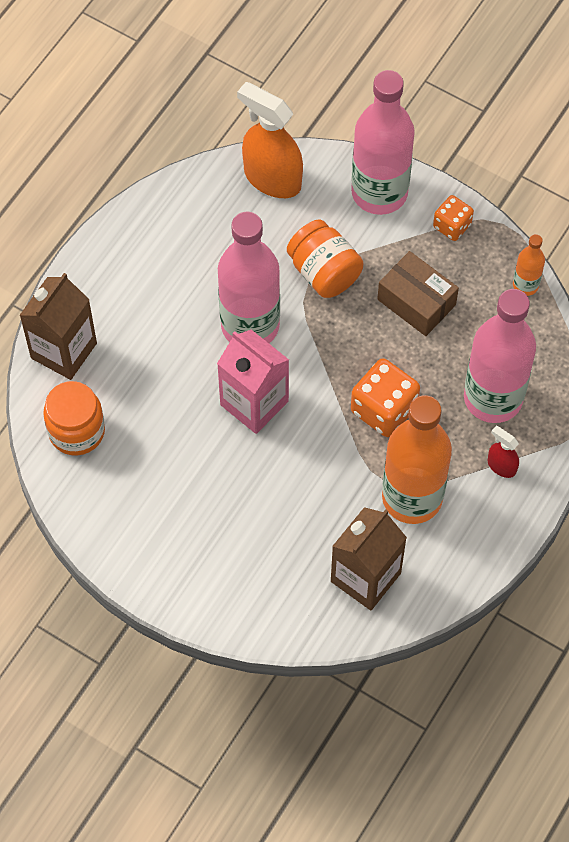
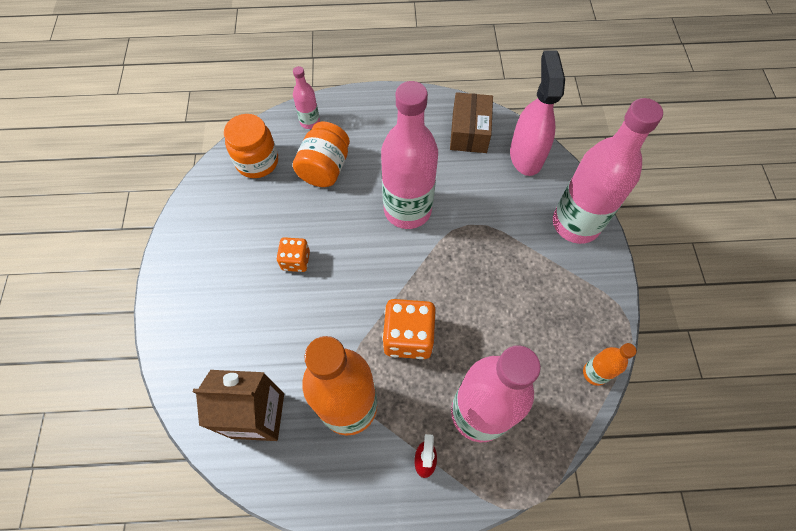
camera: 55 degrees right, 0 degrees up
brown carton [20,273,97,380] -> pink bottle [293,66,320,129]
pink carton [217,330,289,434] -> none
orange spray bottle [237,82,303,198] -> pink spray bottle [510,51,565,176]
orange jar [287,220,363,298] -> orange jar moved to [293,121,350,187]
brown box [377,251,459,336] -> brown box moved to [450,92,493,153]
orange dice [433,195,474,241] -> orange dice moved to [277,237,310,272]

